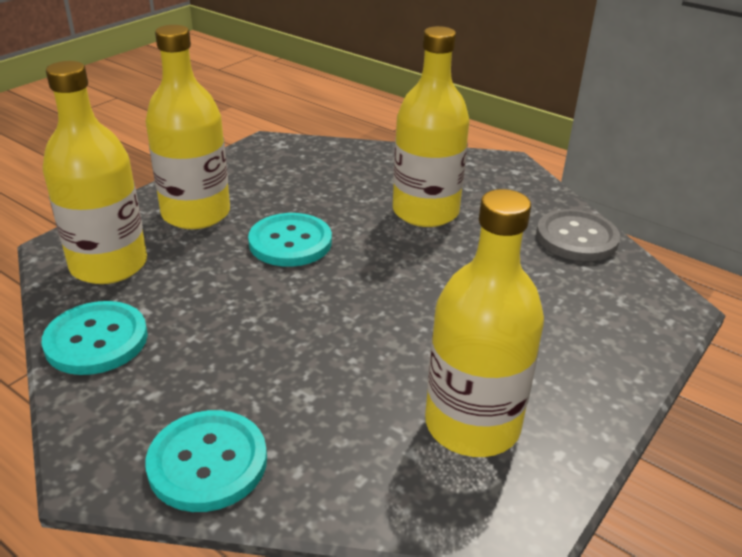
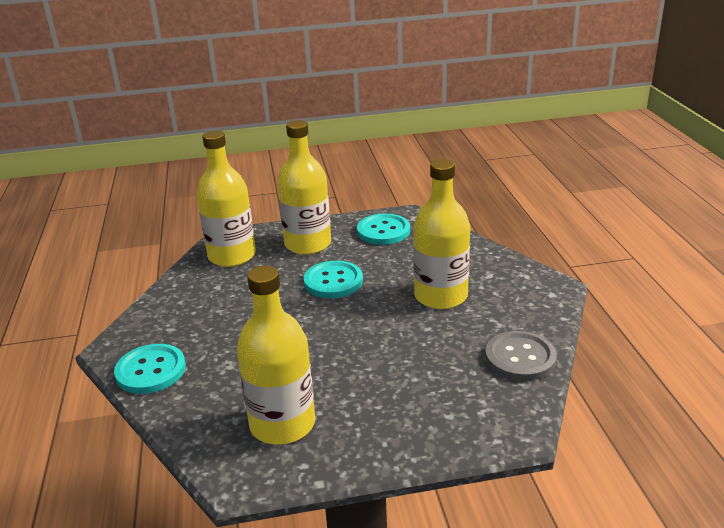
camera: 45 degrees right, 5 degrees down
turquoise button [41,301,148,375] -> turquoise button moved to [357,213,410,245]

